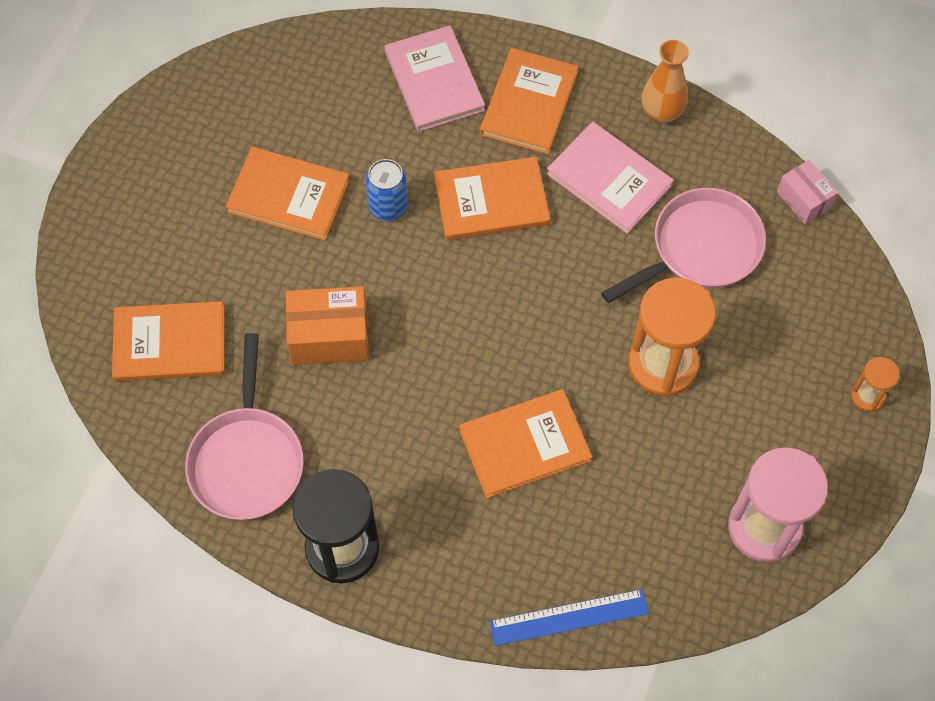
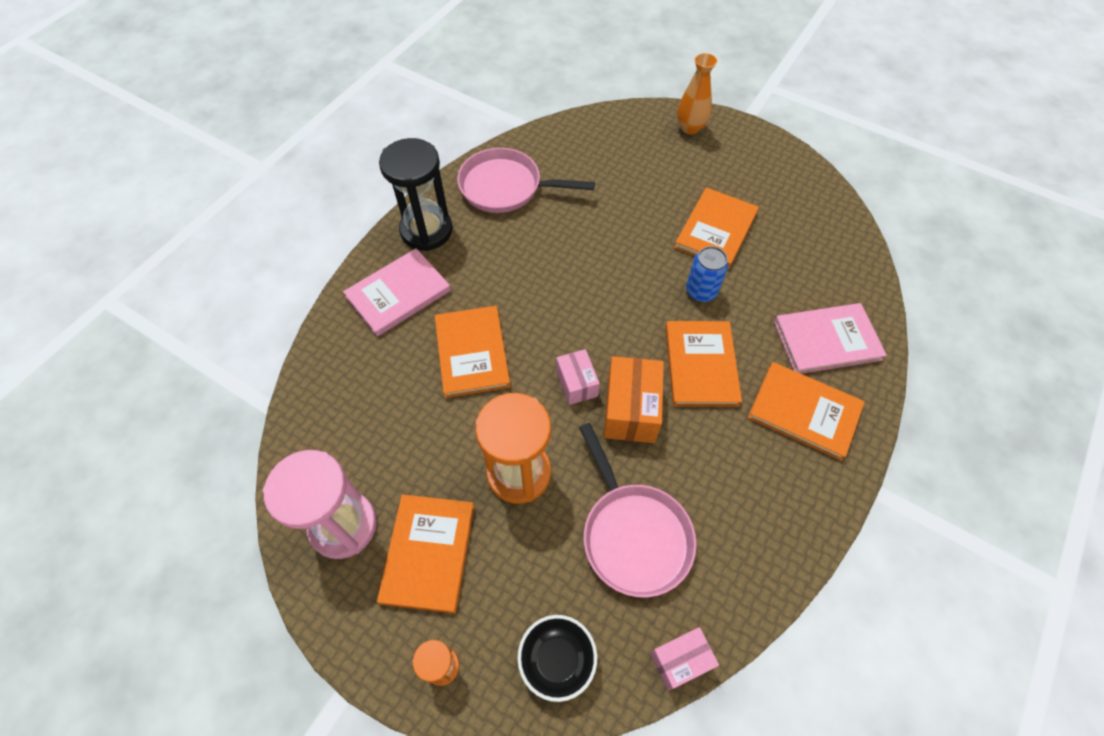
camera: 100 degrees right, 5 degrees down
orange book [112,301,224,382] -> orange book moved to [377,494,474,614]
orange box [286,286,369,365] -> orange box moved to [604,356,664,443]
blue ruler [489,589,649,646] -> none
pink book [546,122,673,234] -> pink book moved to [343,248,451,337]
orange vase [642,40,689,124] -> orange vase moved to [677,53,717,134]
none -> black bowl [517,615,597,702]
none -> pink box [556,349,600,405]

